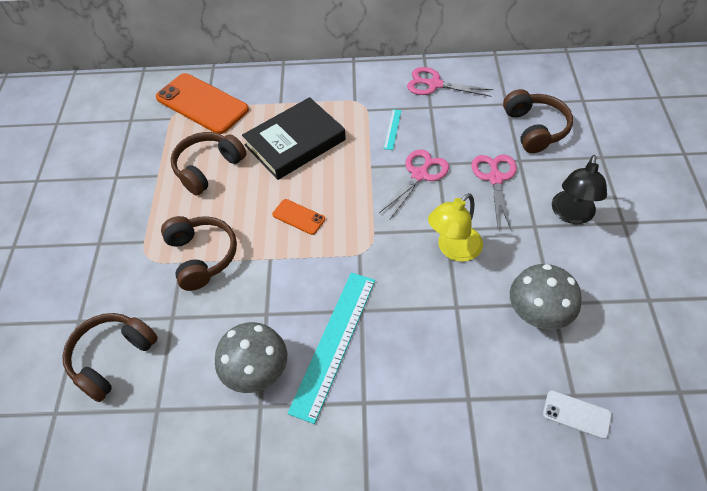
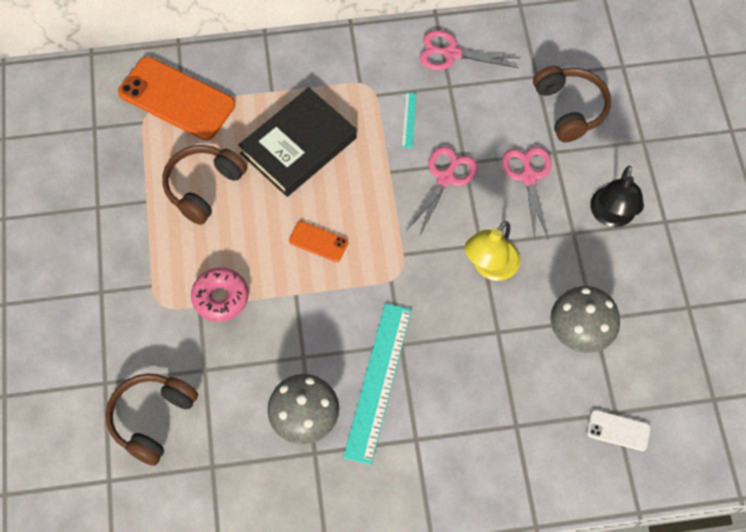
camera: 10 degrees left, 10 degrees up
brown headphones [161,216,237,291] -> pink donut [191,268,249,322]

